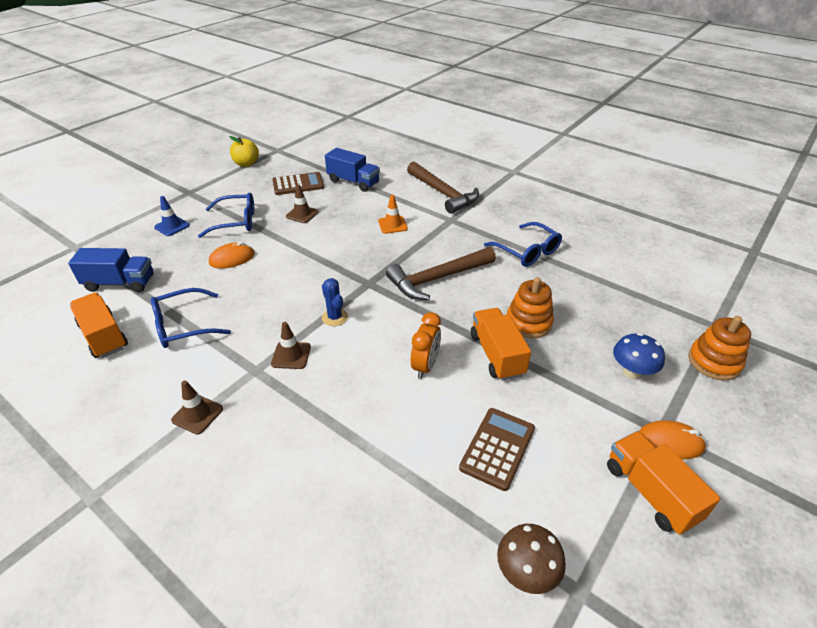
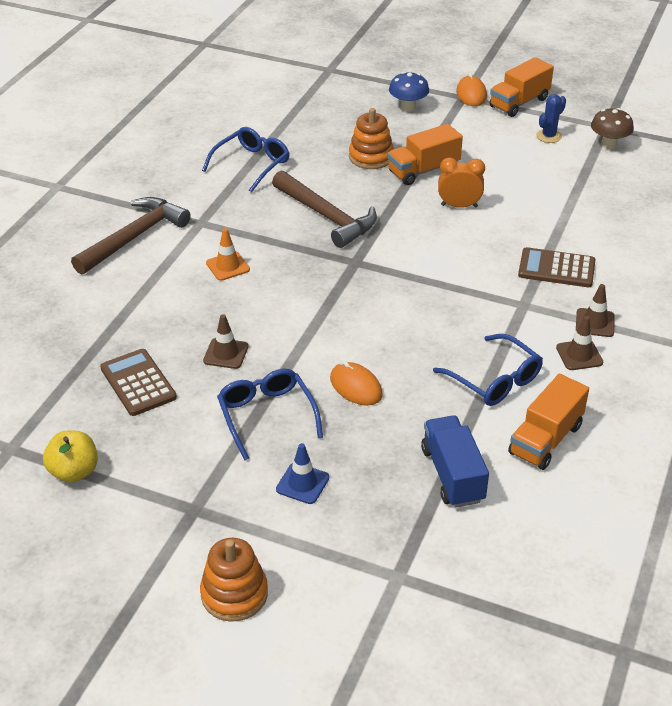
camera: 105 degrees left, 0 degrees up
brown traffic cone [271,322,311,369] -> brown traffic cone moved to [556,316,603,370]
blue cactus [322,278,348,326] -> blue cactus moved to [536,94,566,143]
blue truck [325,148,380,192] -> none
brown calculator [459,408,535,491] -> brown calculator moved to [518,247,596,287]
orange stacking toy [688,316,751,380] -> orange stacking toy moved to [200,538,268,621]

